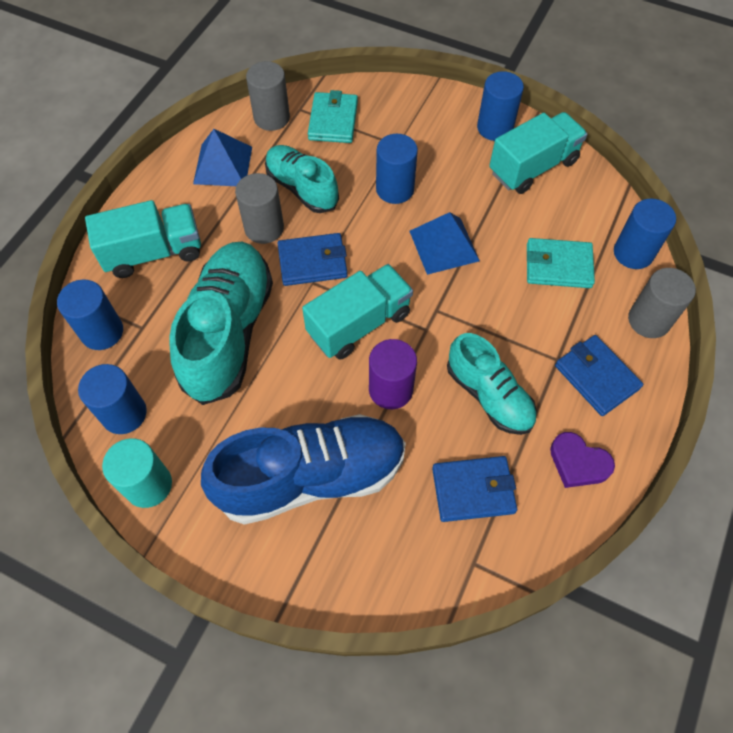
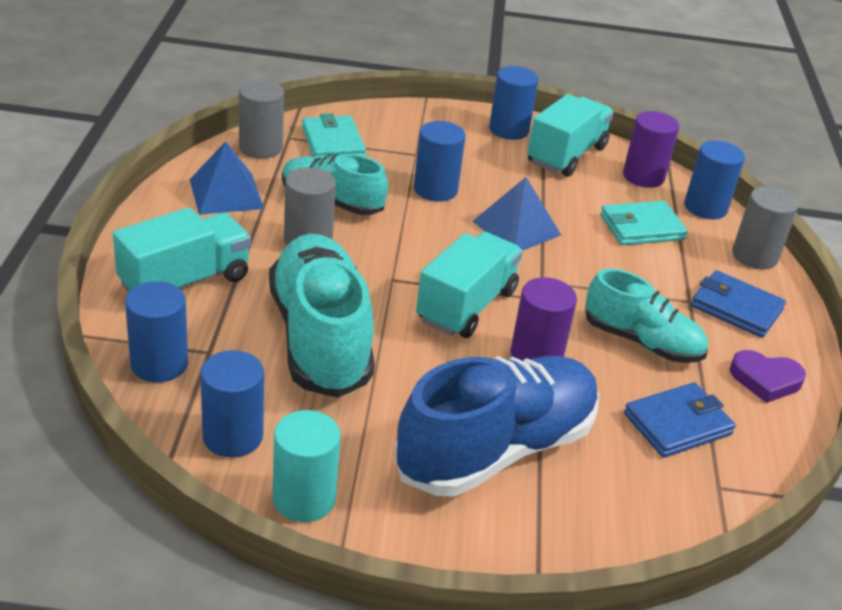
camera: 25 degrees left, 25 degrees down
blue wallet [278,233,348,286] -> none
none -> purple cylinder [623,111,679,188]

